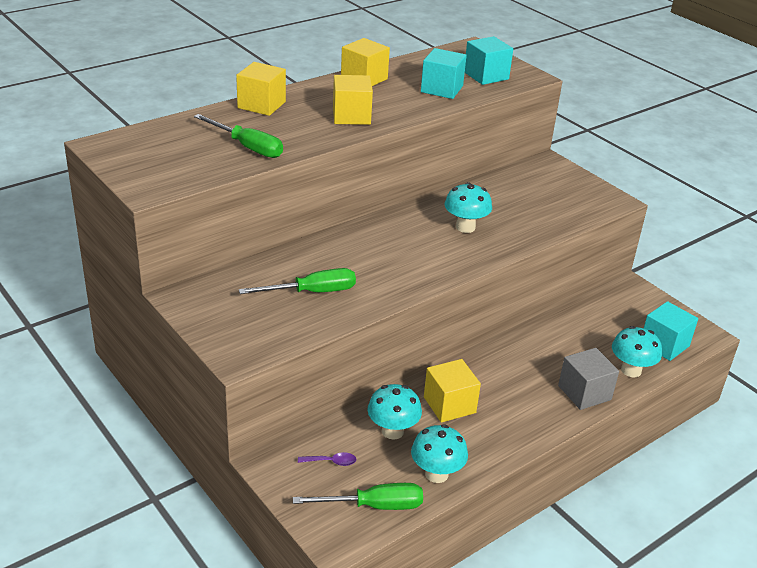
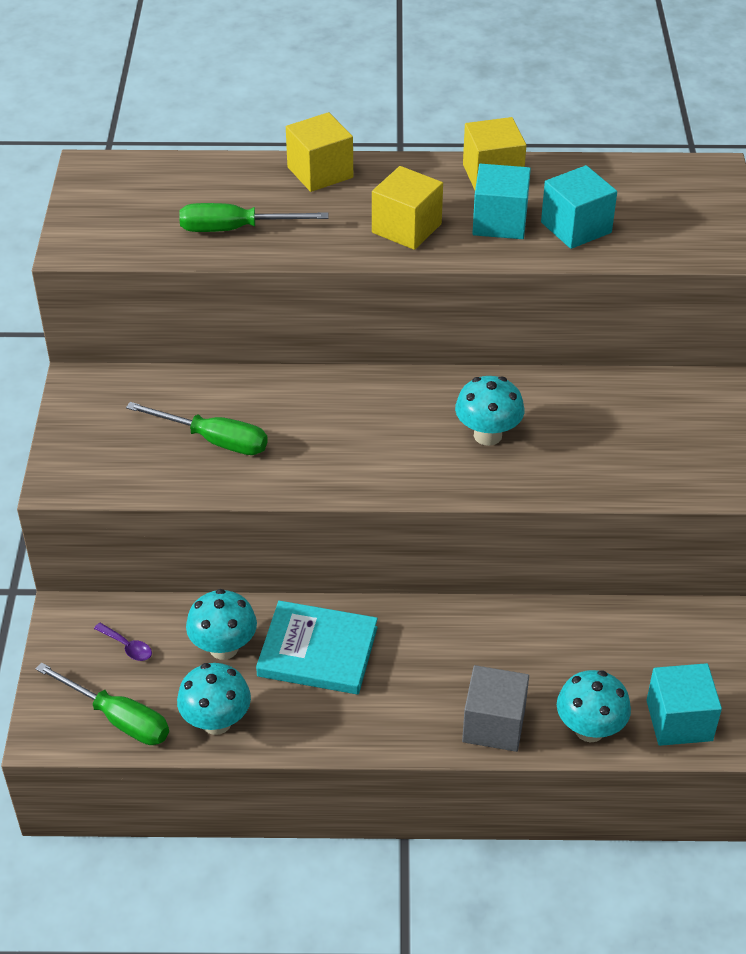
camera: 40 degrees right, 10 degrees up
green screwdriver [194,114,283,158] -> green screwdriver turned 105 degrees clockwise [179,203,329,232]
yellow cube [424,359,481,423] -> turquoise book [256,601,378,694]
turquoise cube [465,36,513,85] -> turquoise cube moved to [472,164,531,239]

